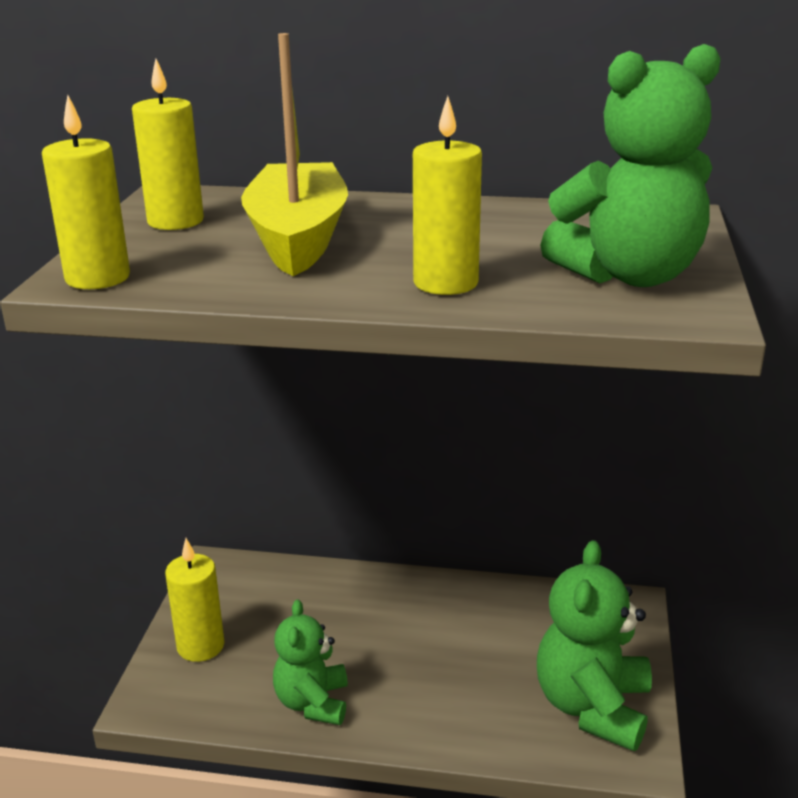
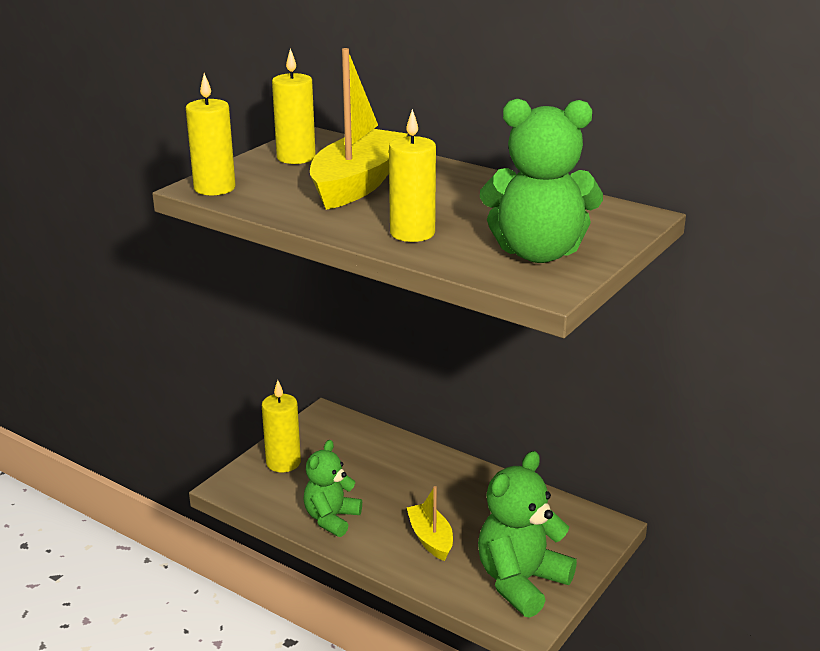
camera: 25 degrees right, 0 degrees up
none -> yellow boat [407,486,453,561]

